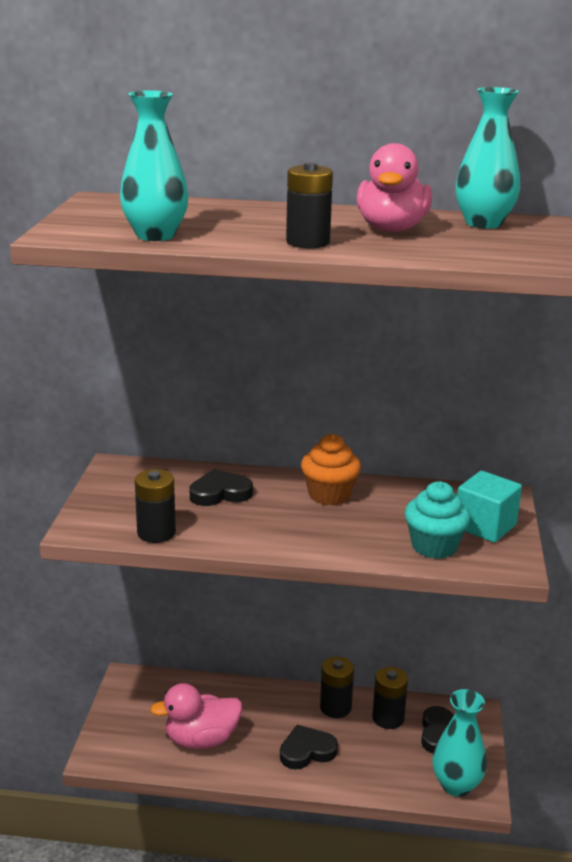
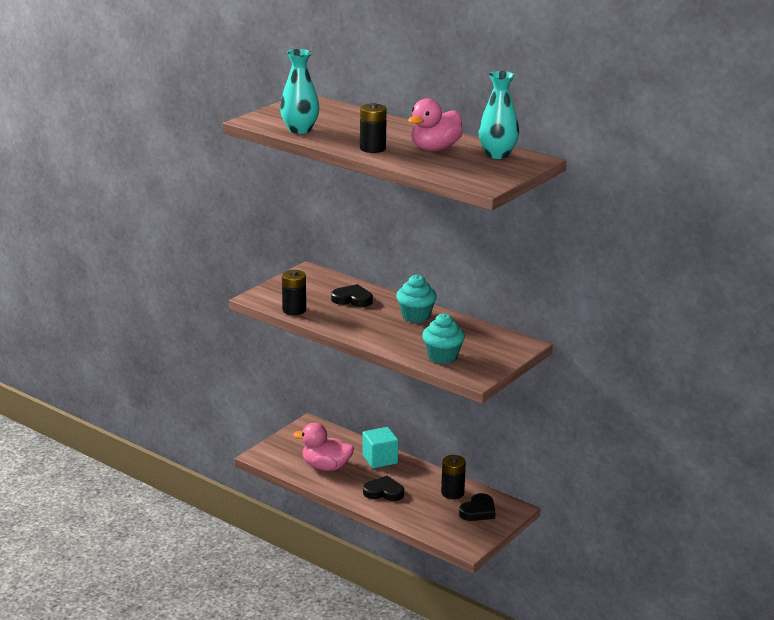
camera: 30 degrees right, 0 degrees up
orange cupcake [301,434,361,506] -> turquoise cupcake [396,275,437,323]
black battery [320,657,354,718] -> none
turquoise vase [432,689,487,797] -> none
turquoise cube [457,471,522,543] -> turquoise cube moved to [362,427,399,468]

